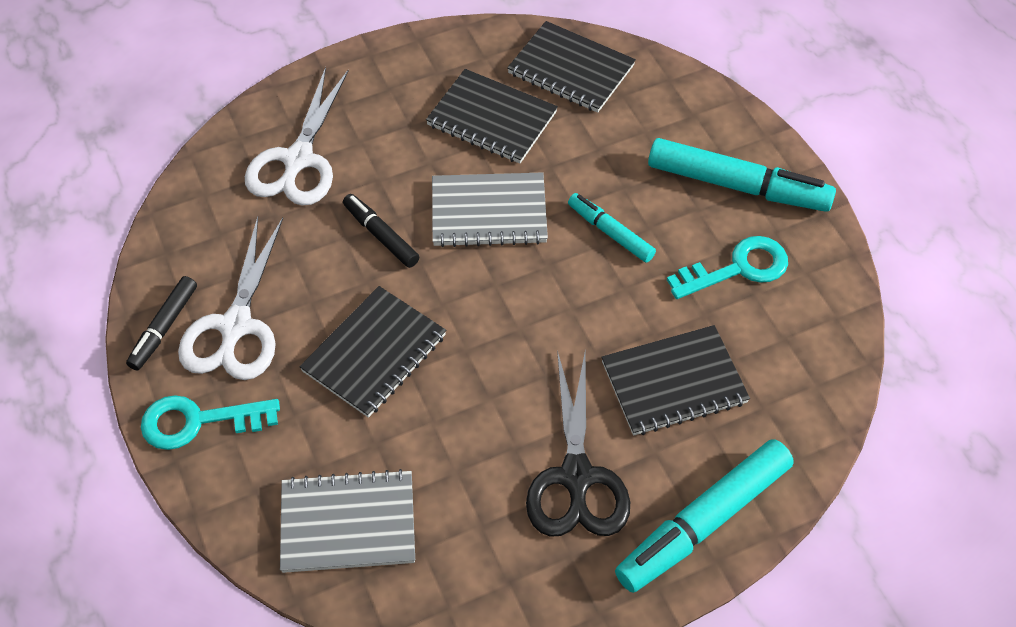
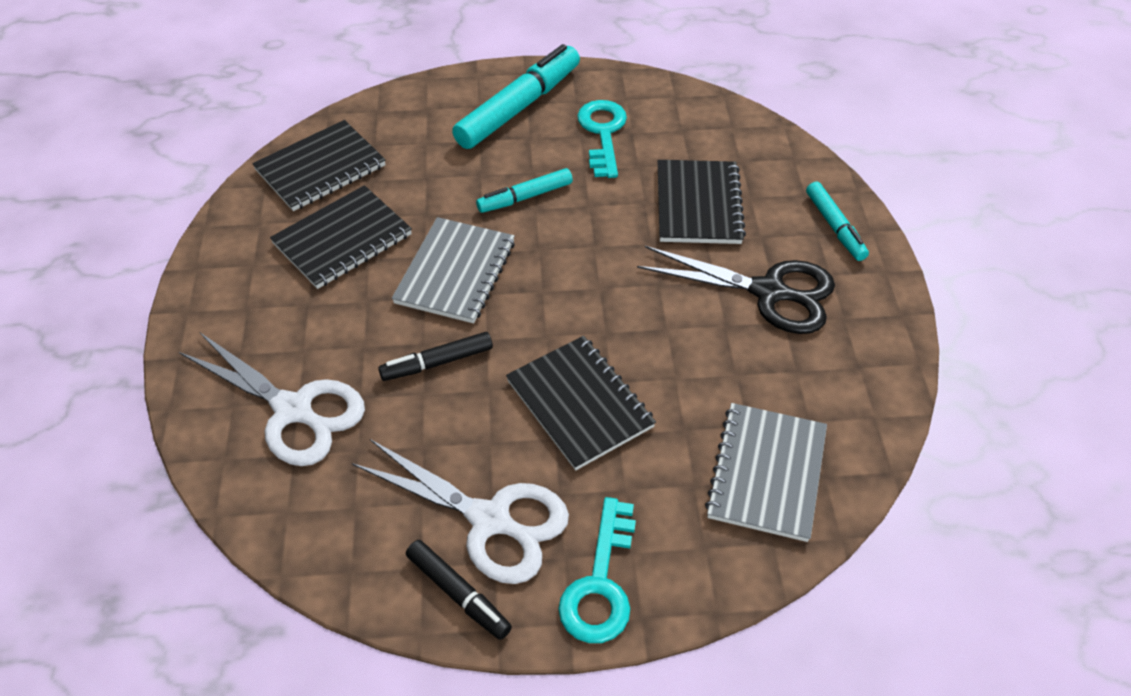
camera: 70 degrees left, 5 degrees down
turquoise marker [615,439,794,593] -> turquoise marker [806,182,869,261], size x0.55

